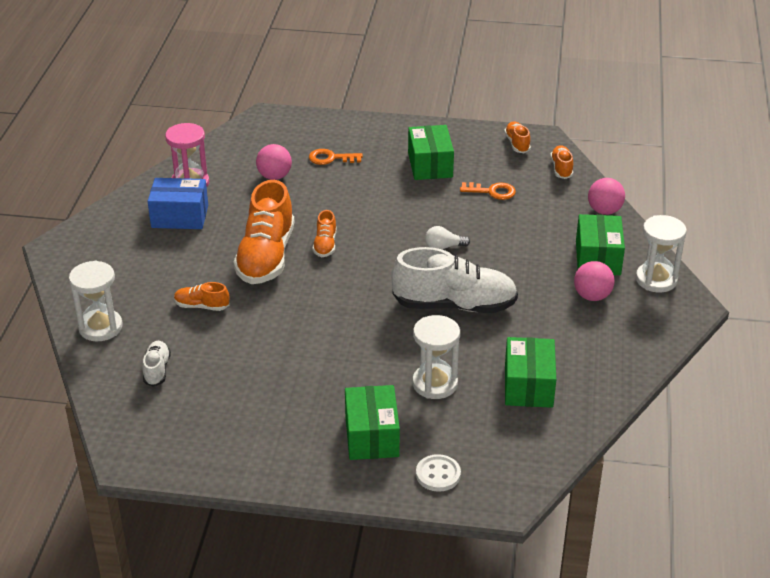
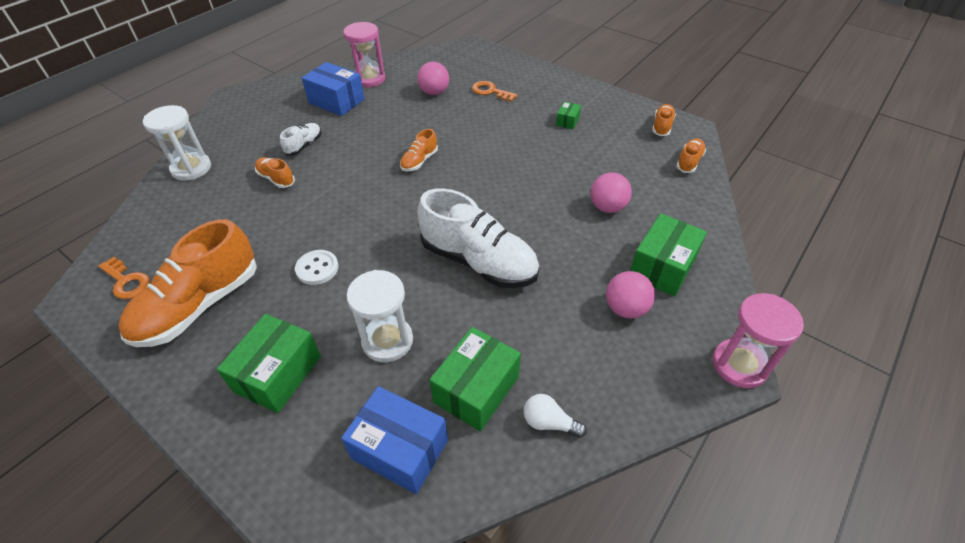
camera: 30 degrees right, 10 degrees up
white shoe [143,341,171,387] -> white shoe moved to [280,123,321,155]
orange shoe [233,180,294,284] -> orange shoe moved to [118,219,257,347]
green box [408,125,454,180] -> green box [556,101,581,129], size x0.49
white button [416,454,461,492] -> white button moved to [295,250,339,285]
white light bulb [425,226,470,249] -> white light bulb moved to [524,394,587,438]
orange key [460,182,516,200] -> orange key moved to [99,257,150,299]
pink ball [588,178,625,215] -> pink ball moved to [591,172,632,213]
white hourglass [636,215,687,292] -> none
none -> blue box [341,386,448,494]
none -> pink hourglass [713,293,804,388]

